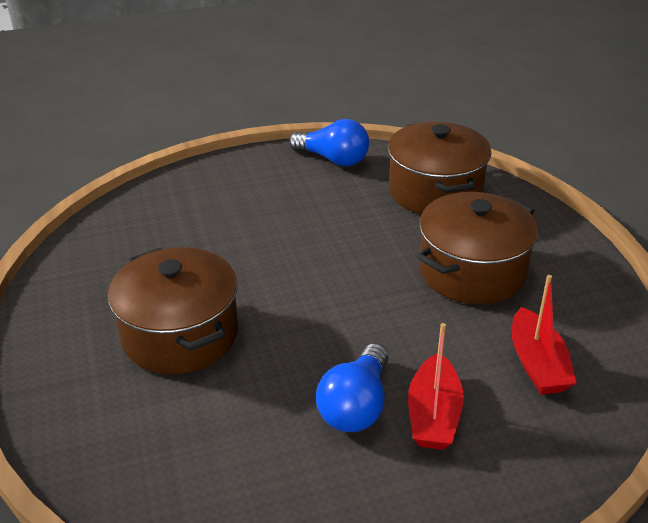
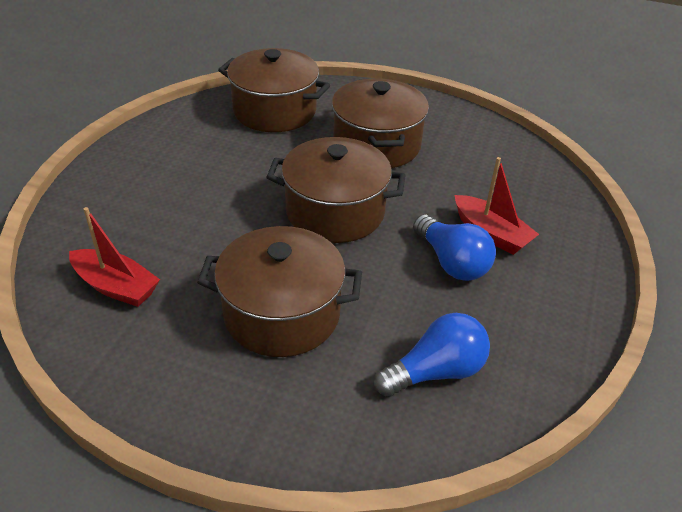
camera: 55 degrees left, 5 degrees up
blue light bulb [289,119,369,166] -> blue light bulb moved to [374,313,490,397]
red boat [512,275,577,395] -> red boat moved to [69,207,160,307]
none -> brown pot [266,137,406,243]

